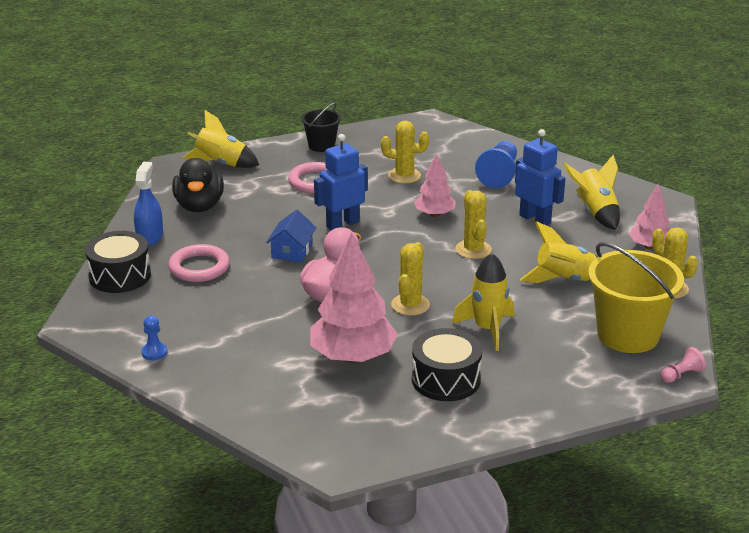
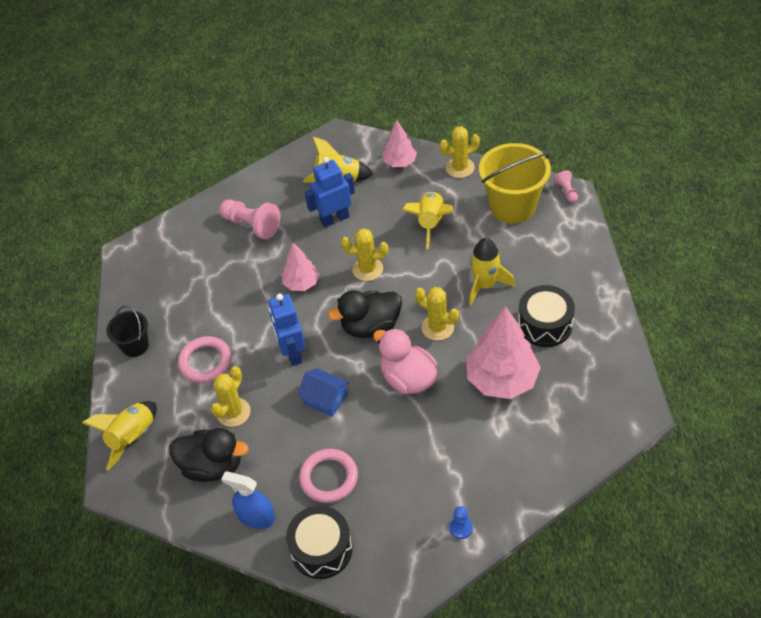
camera: 70 degrees left, 20 degrees up
yellow cactus [381,121,429,184] -> yellow cactus moved to [211,366,251,427]
blue pawn [475,141,517,188] -> pink pawn [219,200,280,239]
none -> black duck [328,290,402,338]

